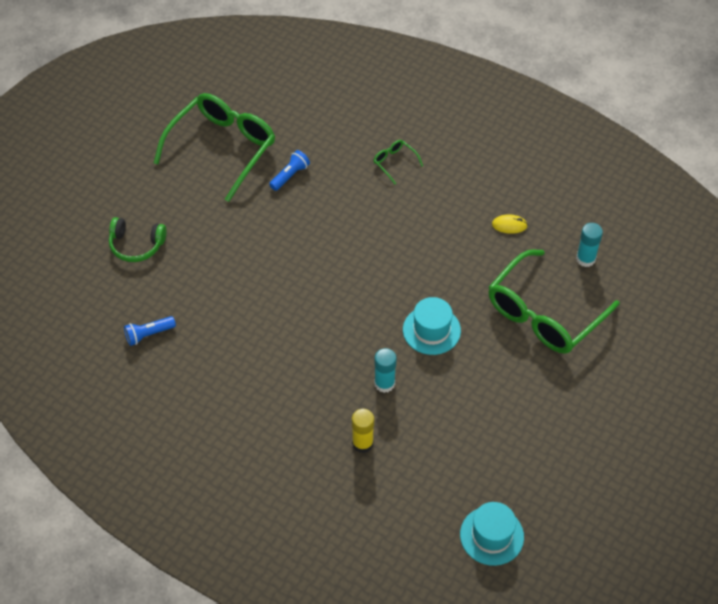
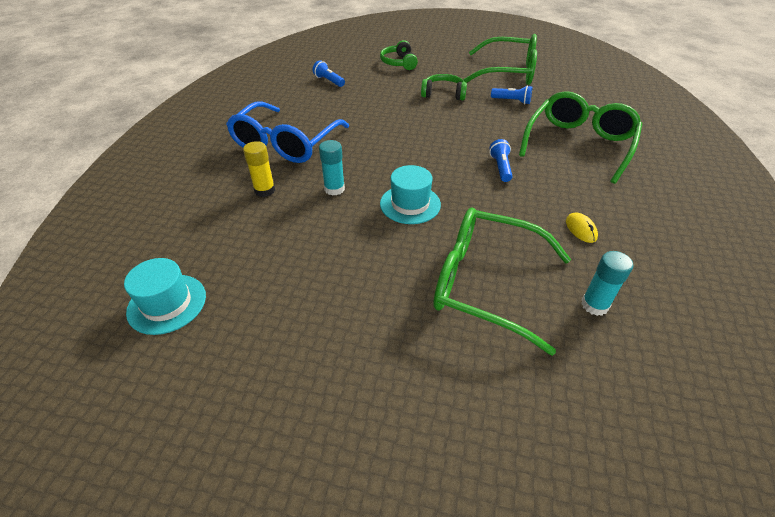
camera: 70 degrees right, 10 degrees down
green glasses [373,140,423,184] -> green glasses [519,91,643,184], size x2.47
none -> blue glasses [226,101,349,163]
none -> green headphones [421,74,467,100]
none -> blue flashlight [489,139,512,182]

